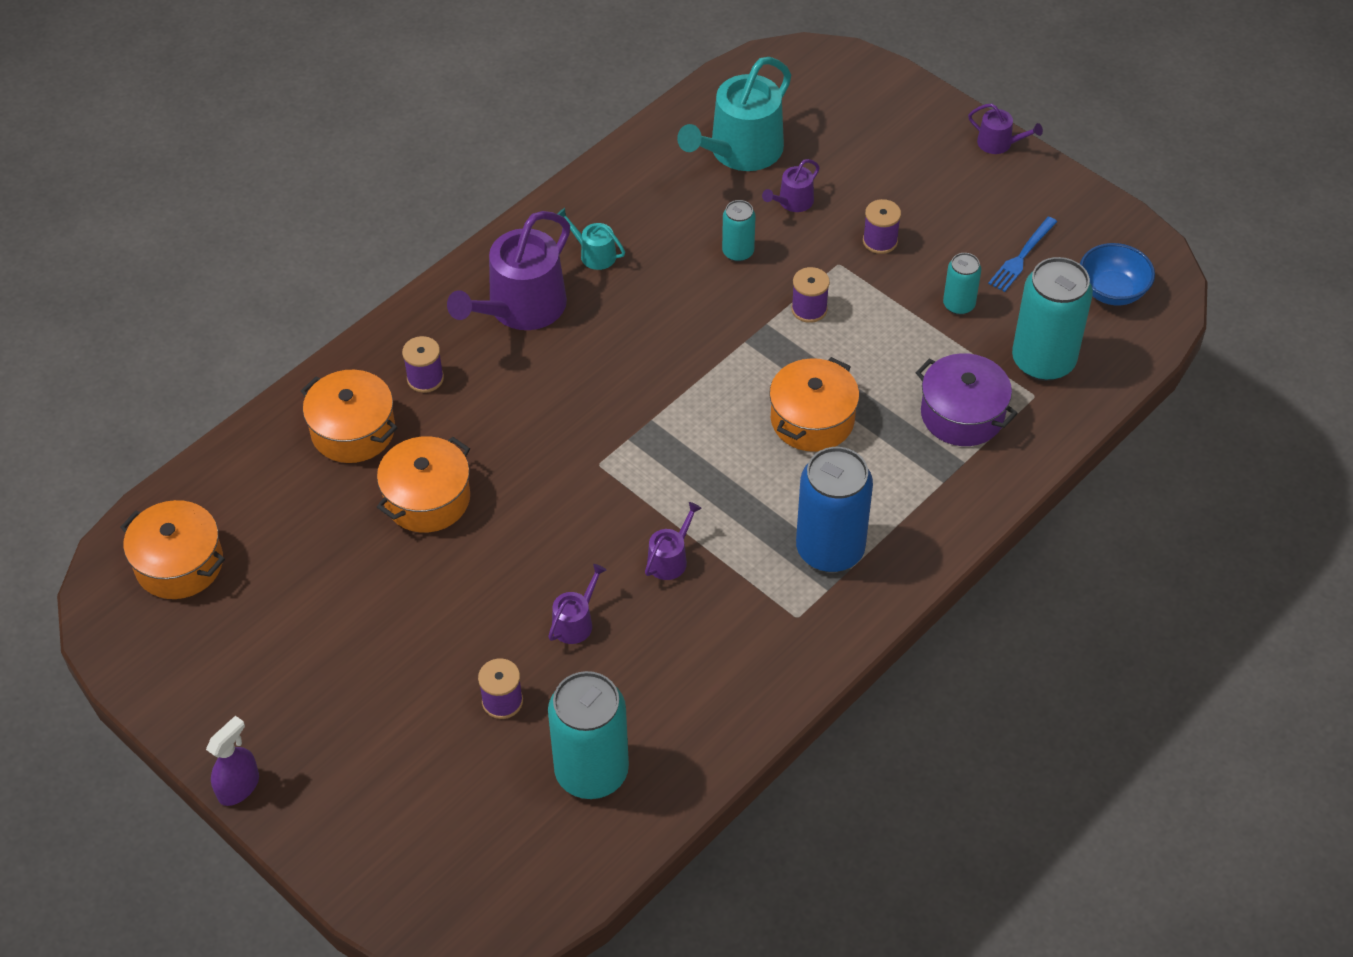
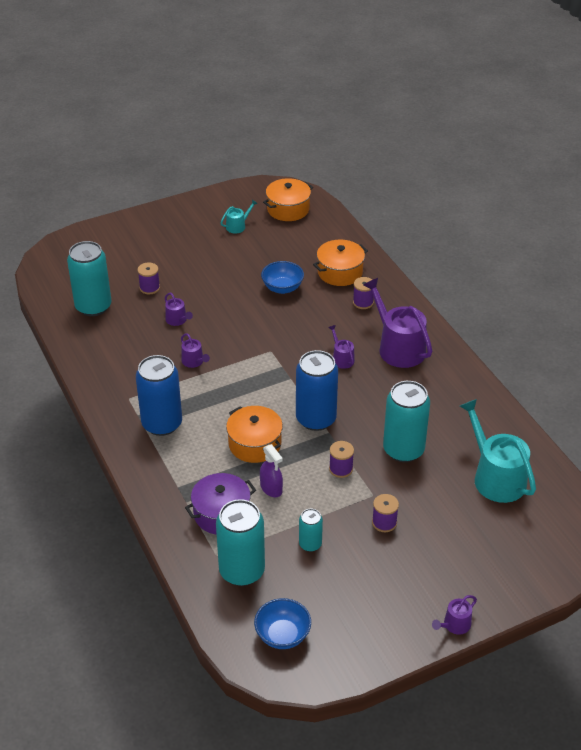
camera: 110 degrees right, 10 degrees down
purple spray bottle [206,716,259,806] -> purple spray bottle moved to [260,444,283,497]
orange pot [377,436,470,533] -> blue bowl [261,261,304,294]
turquoise watering can [557,208,625,270] -> turquoise watering can moved to [220,199,258,233]
turquoise can [722,200,756,262] -> turquoise can [383,381,430,462], size x1.95
purple watering can [762,159,820,212] -> purple watering can moved to [328,325,355,369]
blue fork [988,216,1057,292] -> none
none -> blue can [296,350,338,431]

